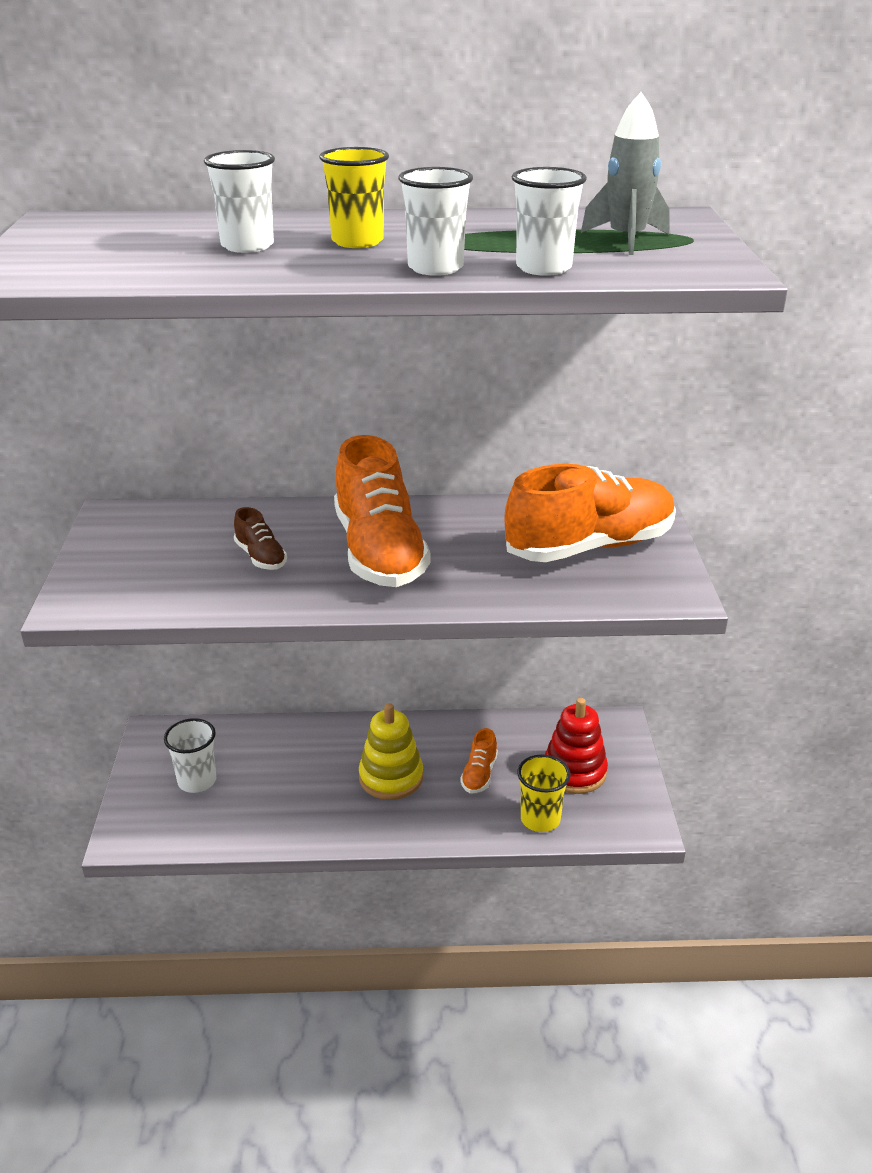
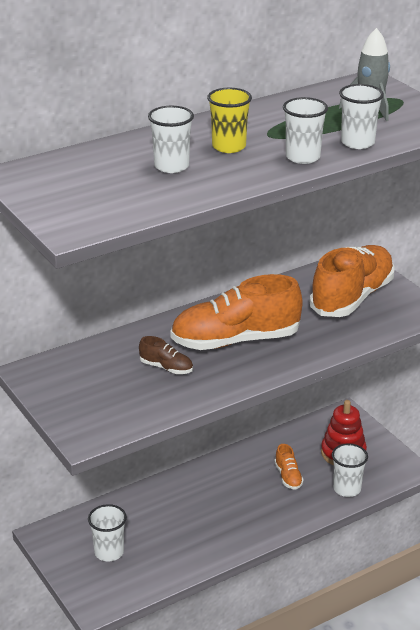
camera: 30 degrees left, 0 degrees up
orange shoe [334,435,431,587] -> orange shoe turned 120 degrees clockwise [170,274,302,350]
yellow stacking toy [359,703,423,800] -> none
yellow cup [517,755,571,832] -> white cup [332,444,368,497]

